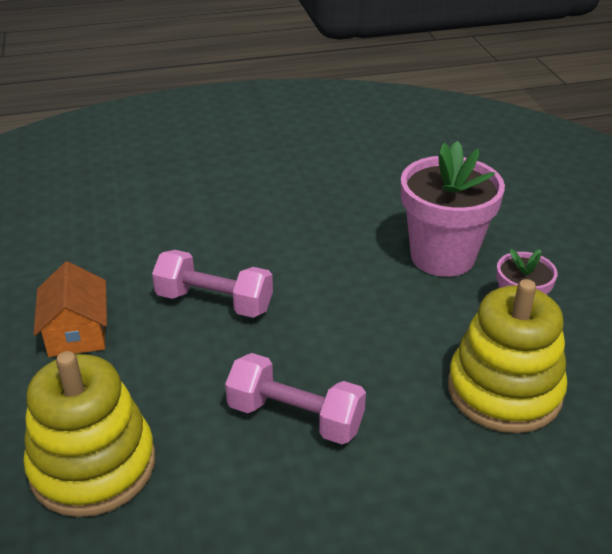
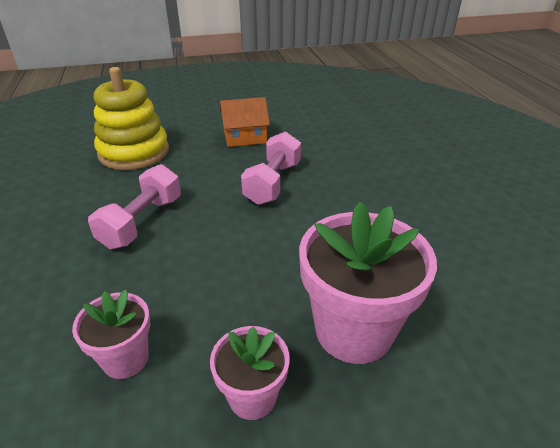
camera: 90 degrees right, 0 degrees up
yellow stacking toy [448,279,568,433] -> pink flower pot [72,290,150,379]

